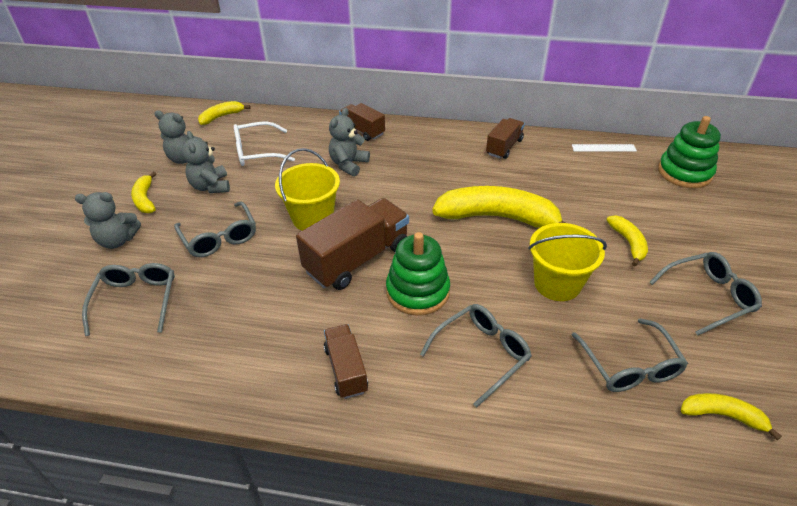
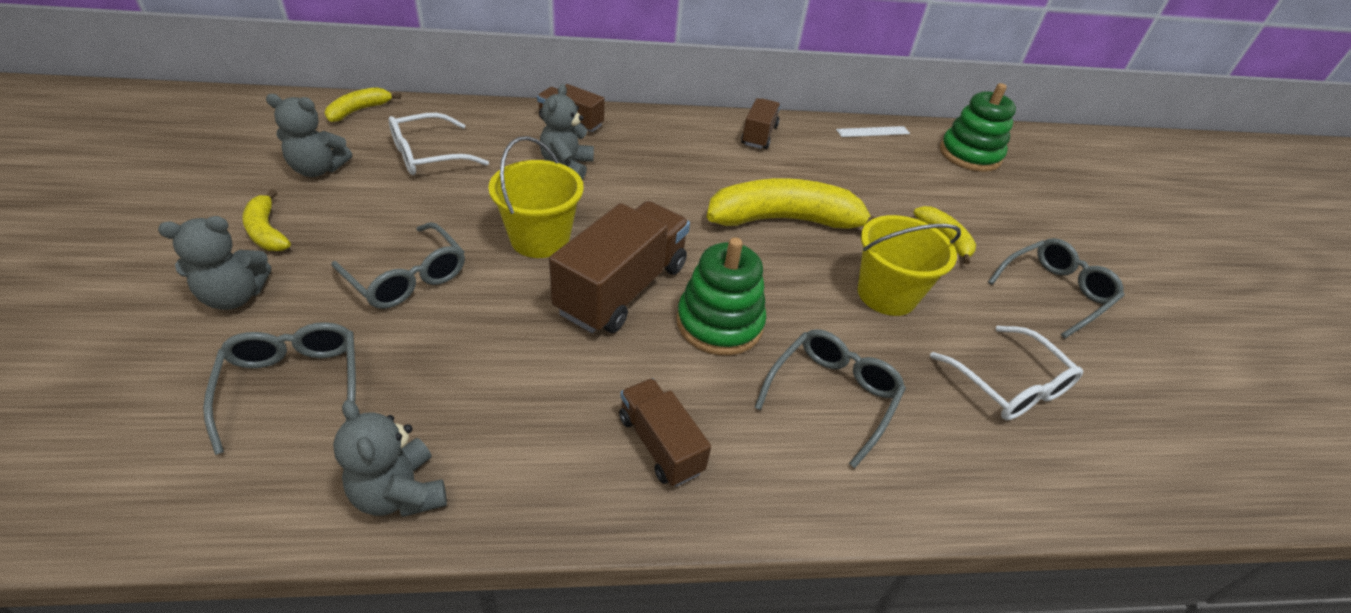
camera: 20 degrees left, 0 degrees up
grey teddy bear [181,131,230,193] -> grey teddy bear moved to [333,400,447,517]
grey glasses [572,318,688,392] -> white glasses [930,326,1083,420]
yellow banana [681,393,782,440] -> none

